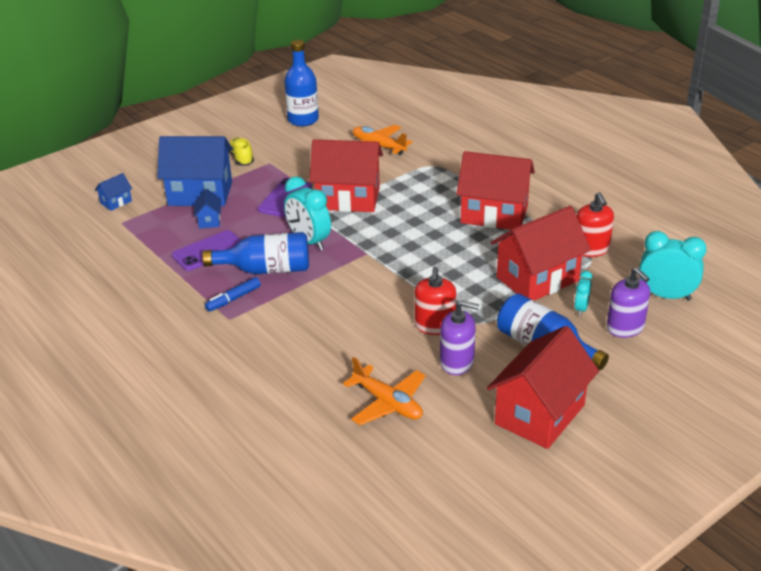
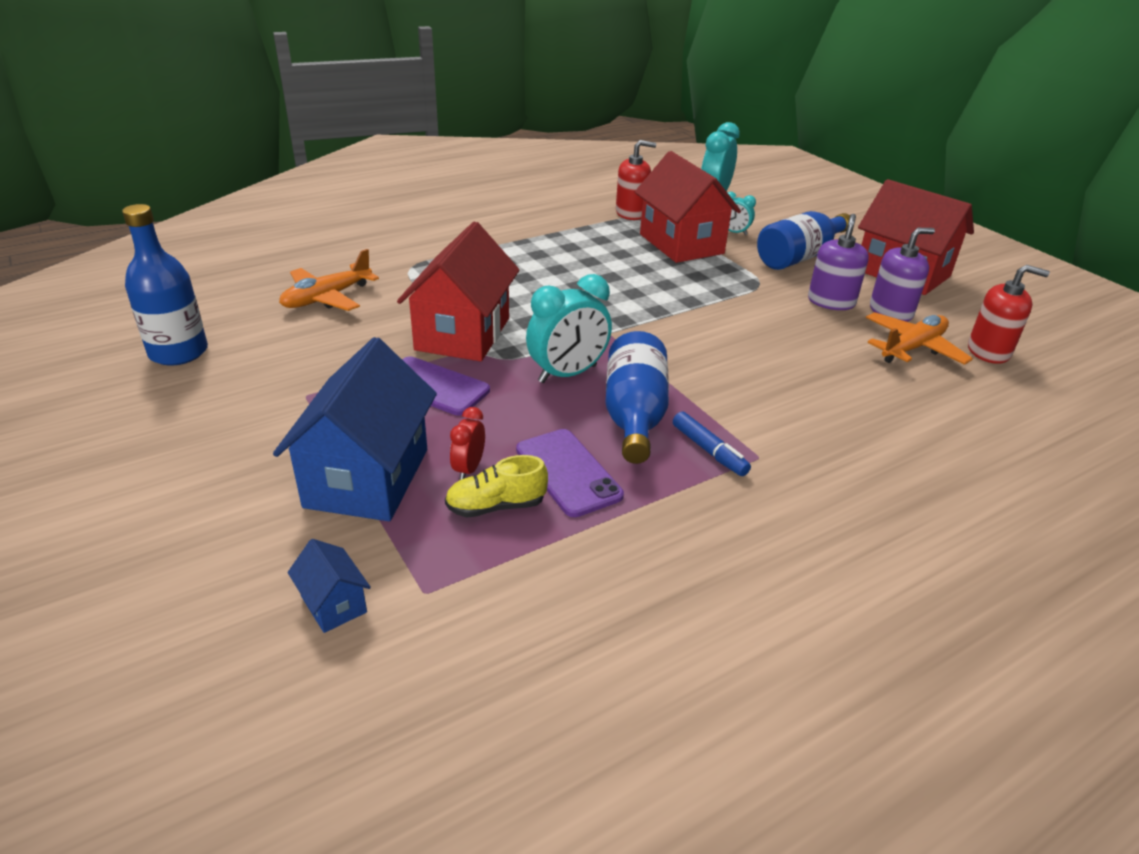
camera: 85 degrees left, 0 degrees up
blue house [194,189,221,229] -> red clock [450,407,485,480]
yellow shoe [228,137,254,166] -> yellow shoe moved to [445,455,548,518]
red soap dispenser [415,267,456,335] -> red soap dispenser moved to [968,264,1050,364]
red house [456,151,535,230] -> none
purple soap dispenser [607,267,650,338] -> purple soap dispenser moved to [870,228,935,322]

